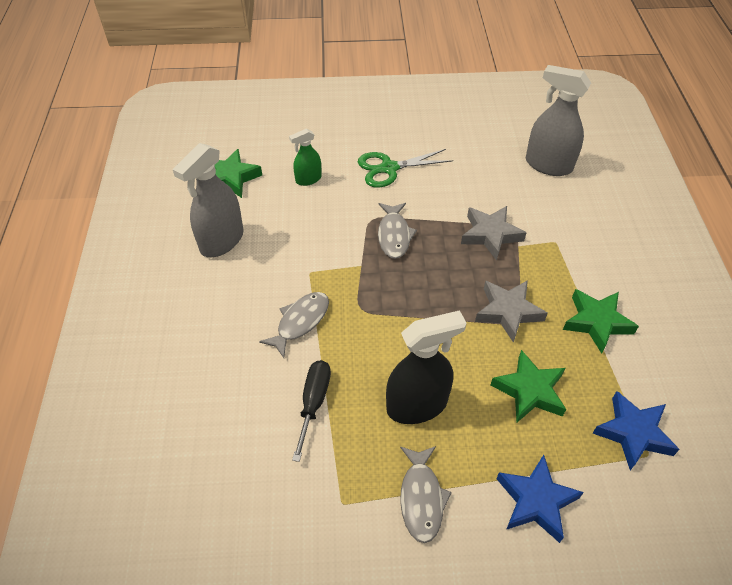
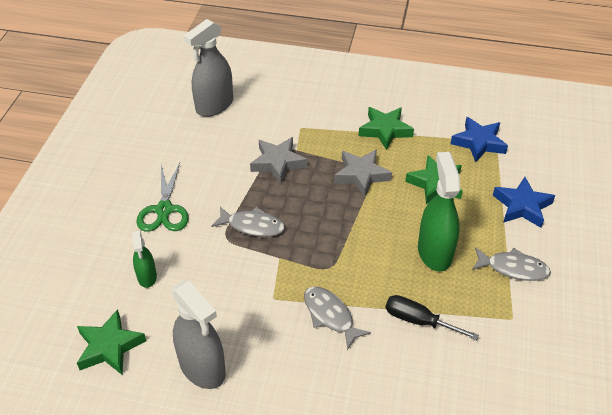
camera: 75 degrees left, 5 degrees down
black spray bottle [386,310,466,424] -> green spray bottle [418,152,460,272]

